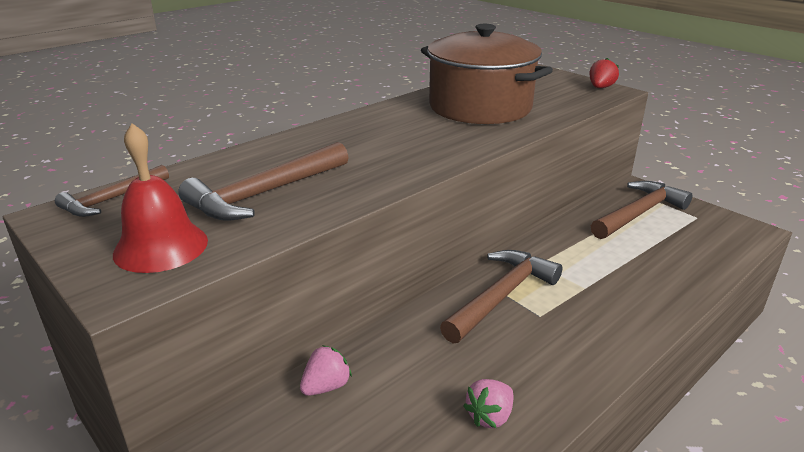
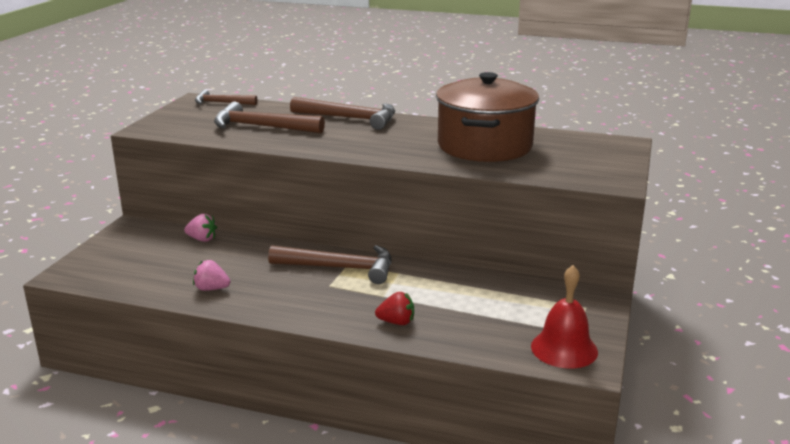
camera: 60 degrees right, 5 degrees down
red bell [113,123,208,273] -> red bell moved to [531,265,598,369]
red strawberry [589,58,619,88] -> red strawberry moved to [375,292,414,325]
brown hammer [591,181,693,239] -> brown hammer moved to [290,97,395,130]

